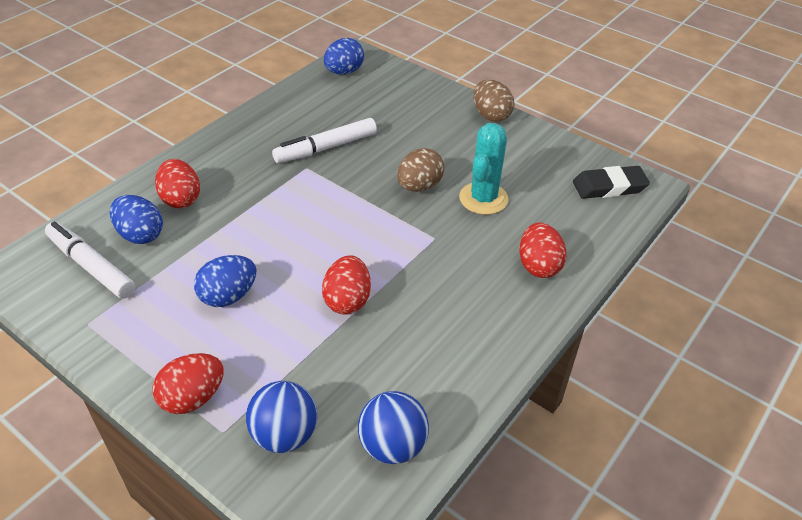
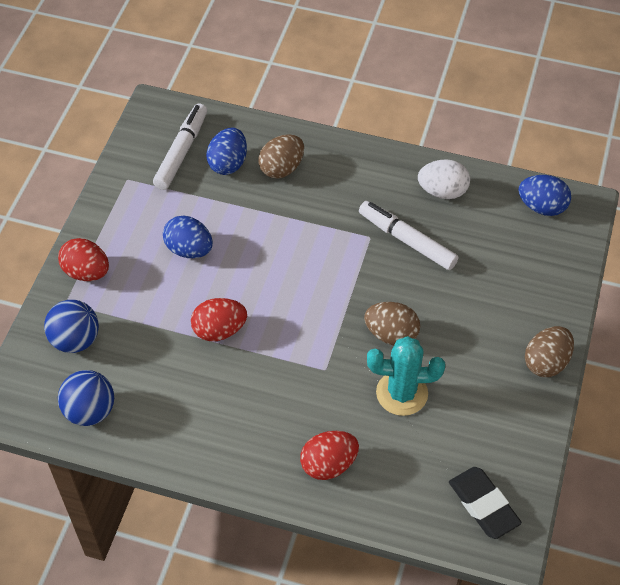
camera: 70 degrees right, 10 degrees up
red egg [155,159,200,208] -> brown egg [258,134,304,179]
none -> white egg [418,159,470,199]

